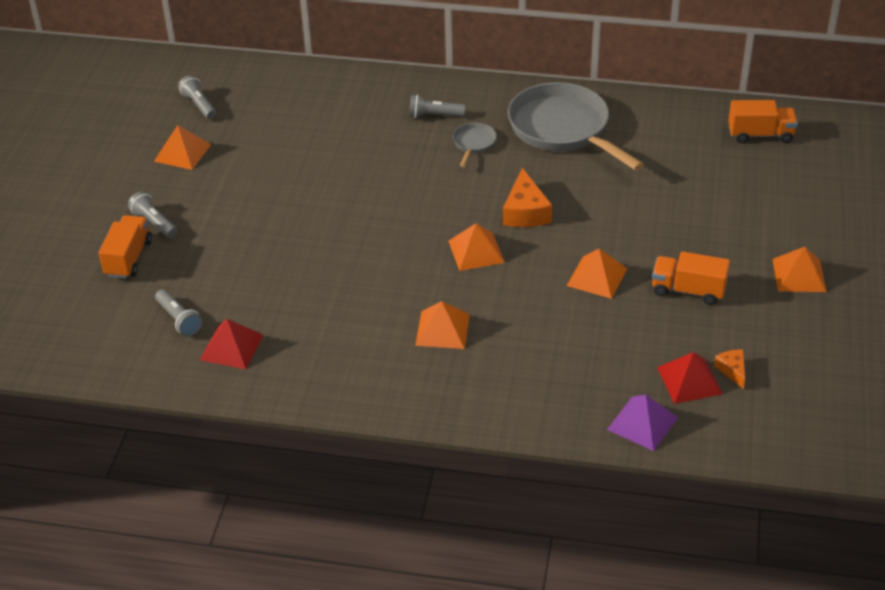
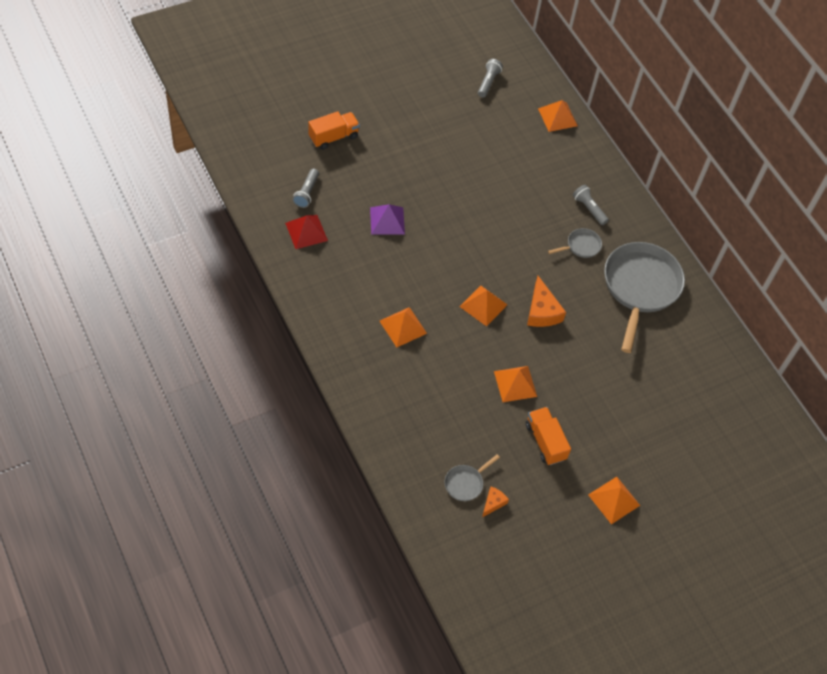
camera: 45 degrees right, 15 degrees up
grey flashlight [128,191,177,238] -> none
orange pyramid [154,125,211,170] -> orange pyramid moved to [538,100,578,132]
orange cheese [503,168,552,227] -> orange cheese turned 60 degrees counterclockwise [527,276,566,327]
purple pyramid [607,395,678,451] -> purple pyramid moved to [370,204,405,235]
red pyramid [657,352,723,404] -> grey pan [445,455,500,501]
orange truck [728,100,798,143] -> none

